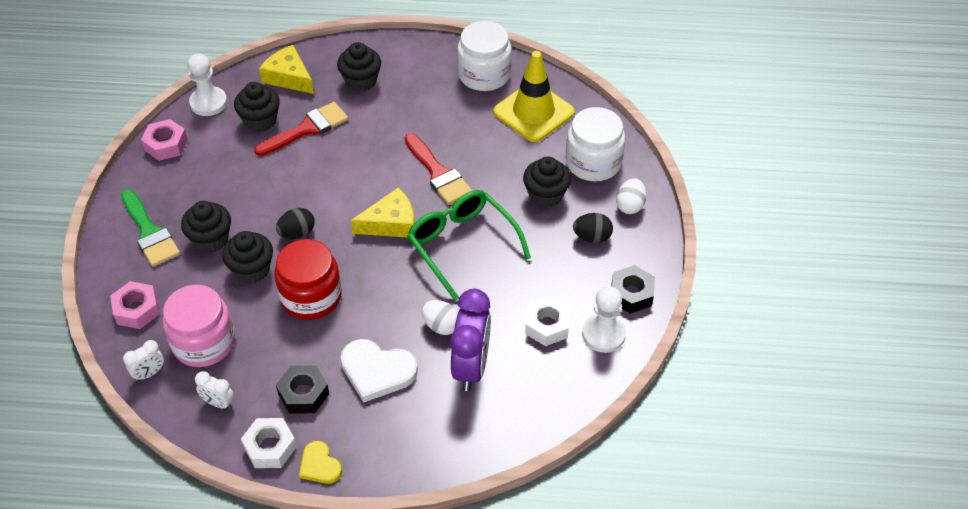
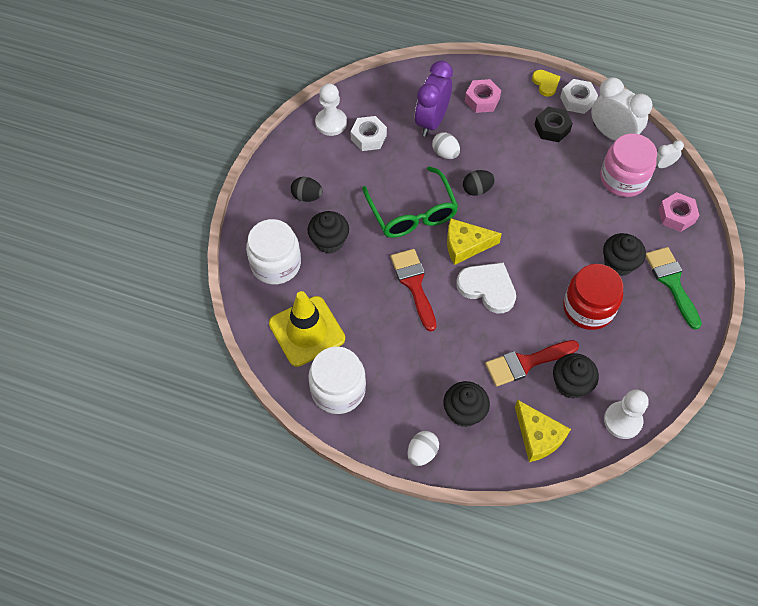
camera: 165 degrees left, 10 degrees up
pink nut [141,119,188,161] -> pink nut moved to [465,79,501,113]
white clock [195,371,234,409] -> white clock [591,77,653,141], size x2.07
black cupcake [222,231,273,284] -> none
red jar [274,239,342,320] -> red jar moved to [563,264,623,330]
black egg [276,208,315,239] -> black egg moved to [463,170,495,196]
white heart [341,339,418,403] -> white heart moved to [456,262,516,313]
black nut [611,265,655,314] -> none
white egg [616,178,646,214] -> white egg moved to [408,431,439,466]

